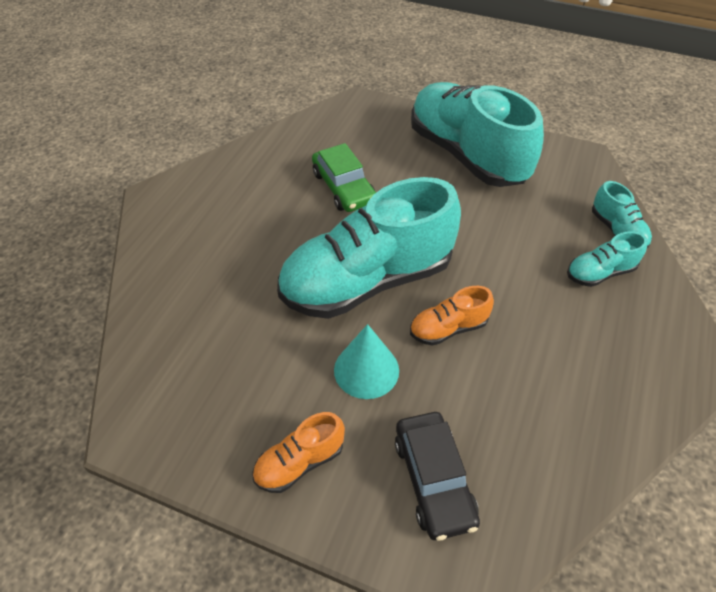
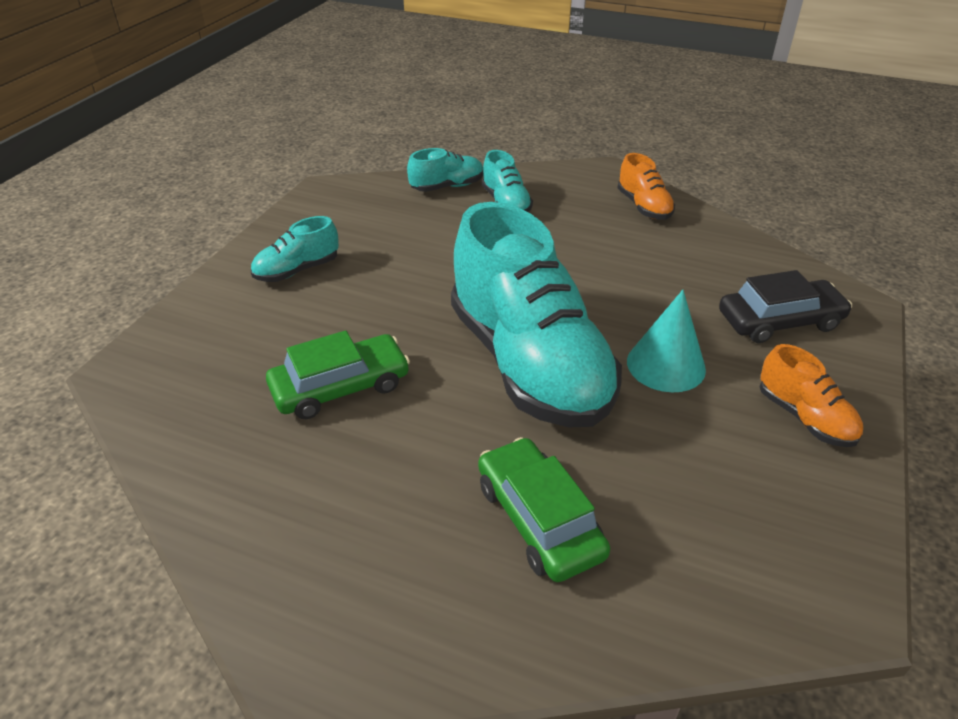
camera: 90 degrees left, 10 degrees down
orange shoe [410,286,494,346] -> orange shoe moved to [618,153,675,220]
turquoise shoe [411,82,544,187] -> turquoise shoe [251,216,339,282], size x0.43
none -> green car [478,437,610,582]

